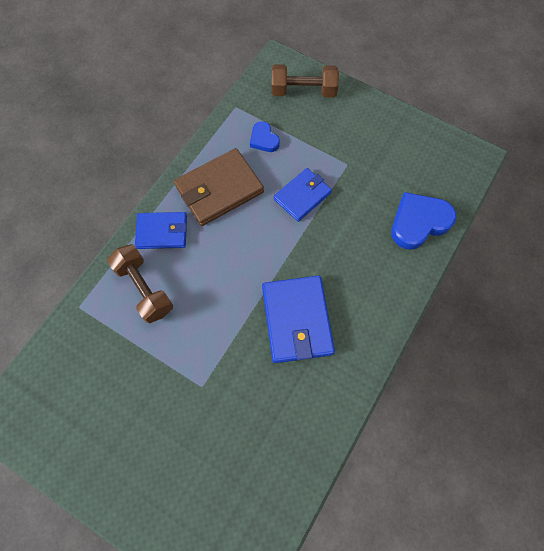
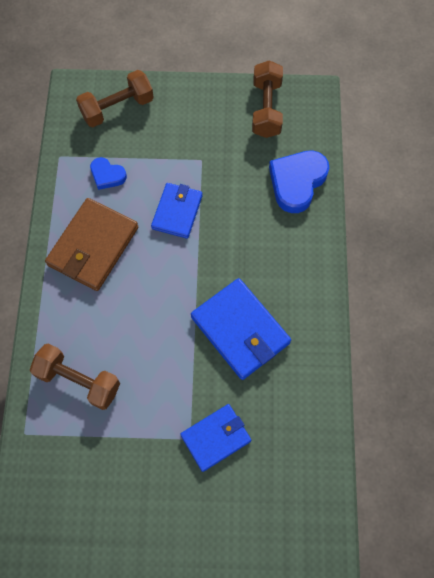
camera: 30 degrees left, 0 degrees up
blue wallet [135,212,187,249] -> blue wallet moved to [180,404,251,472]
none -> brown dumbbell [252,60,283,138]

